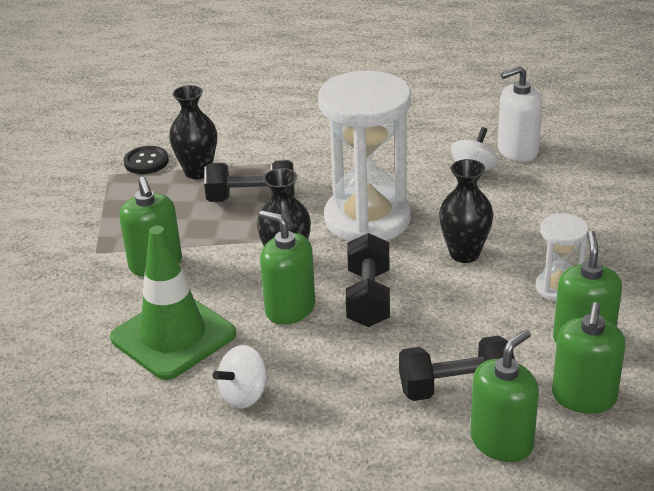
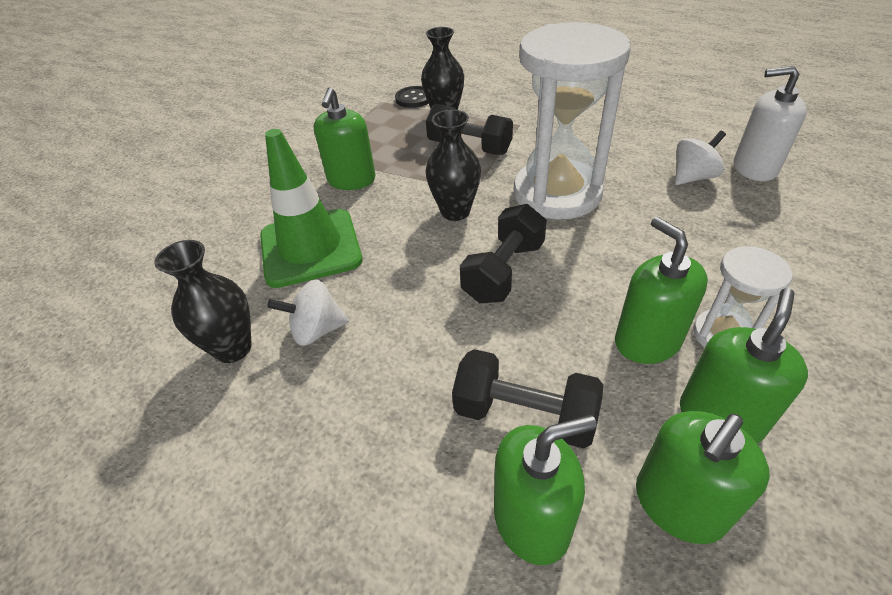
camera: 30 degrees right, 10 degrees up
green soap dispenser [259,210,315,325] -> green soap dispenser moved to [615,217,708,364]
black vase [439,159,494,263] -> black vase moved to [155,240,252,363]

